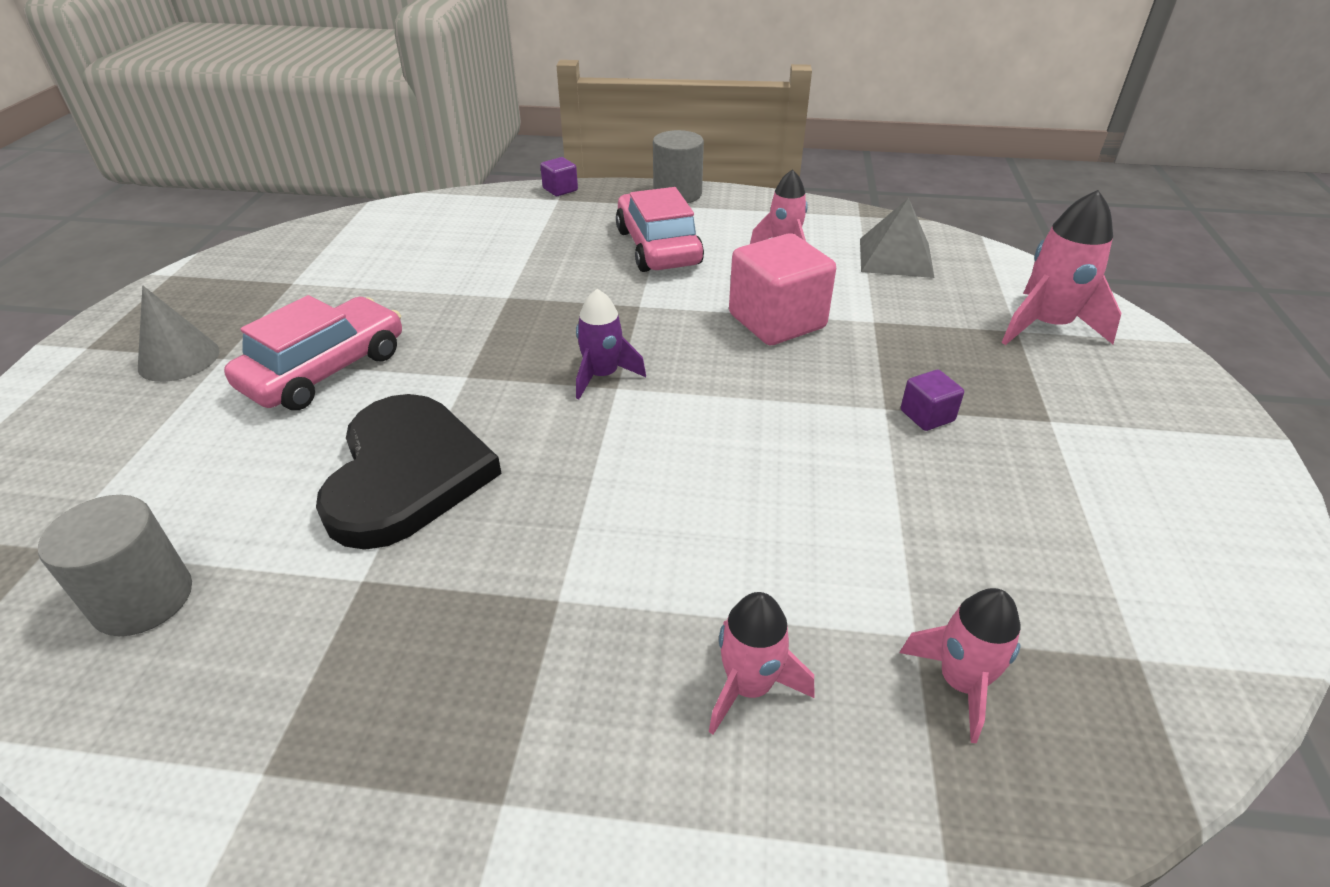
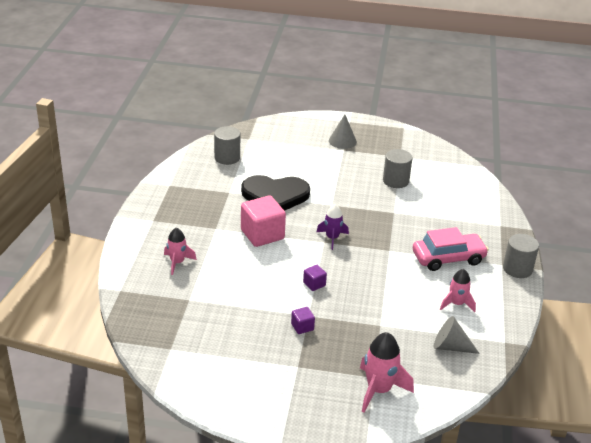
camera: 90 degrees right, 5 degrees down
pink car [224,295,402,410] -> none
purple cube [540,157,578,196] -> purple cube moved to [303,265,327,291]
pink cube [729,233,836,345] -> pink cube moved to [241,196,286,247]
grey pyramid [860,198,935,278] -> grey cone [434,316,480,354]
pink rocket [899,588,1021,743] -> none
none -> grey cylinder [383,149,413,188]

